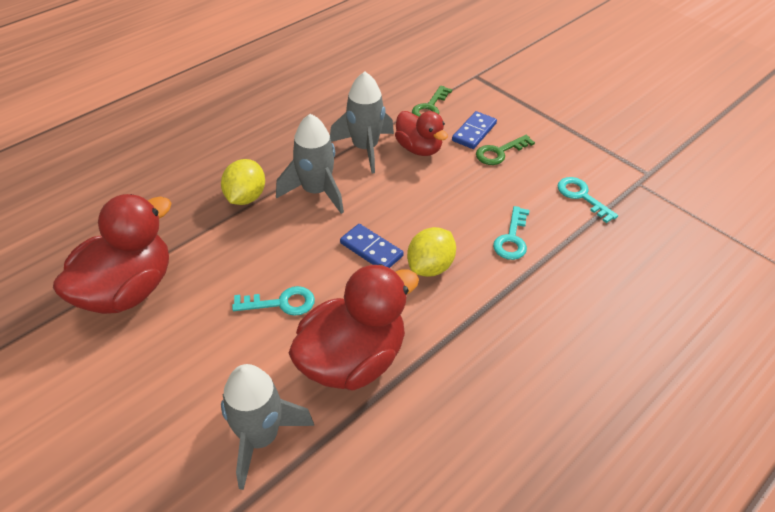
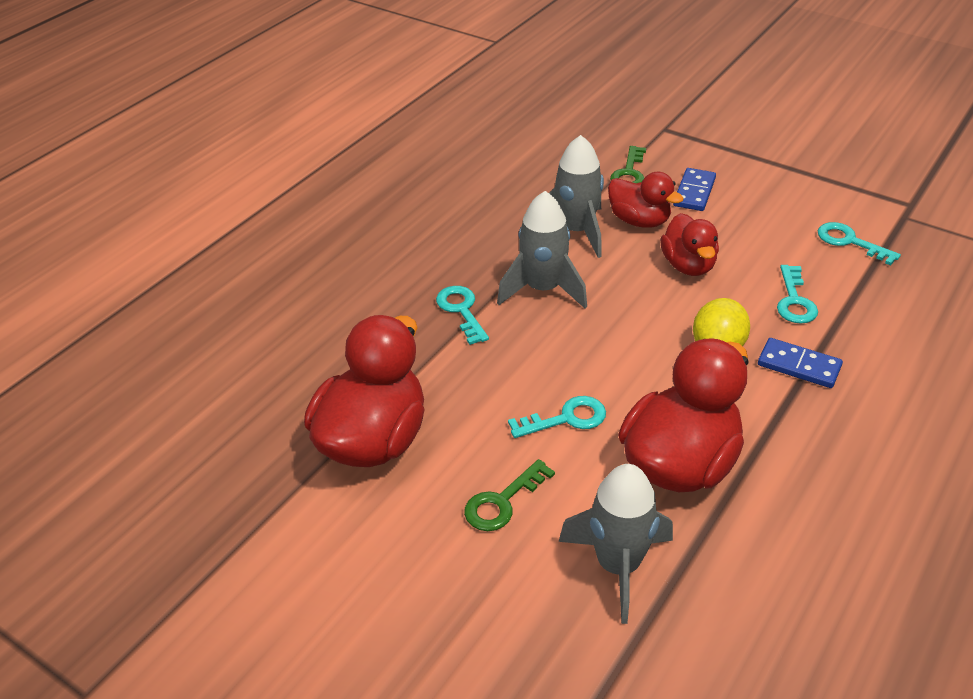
camera: 10 degrees left, 5 degrees down
yellow lemon [221,159,265,205] -> turquoise key [436,286,489,345]
blue domino [340,224,404,268] -> blue domino moved to [758,338,843,388]
green key [476,135,535,165] -> green key moved to [464,459,555,531]
none -> red duck [660,213,719,276]

